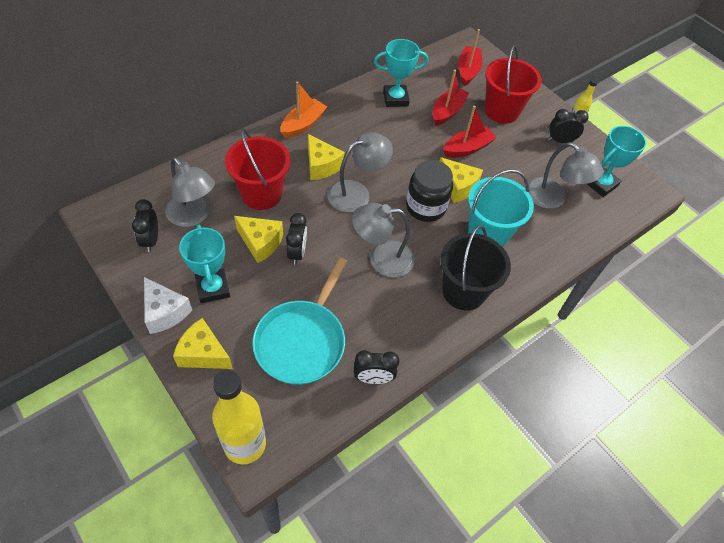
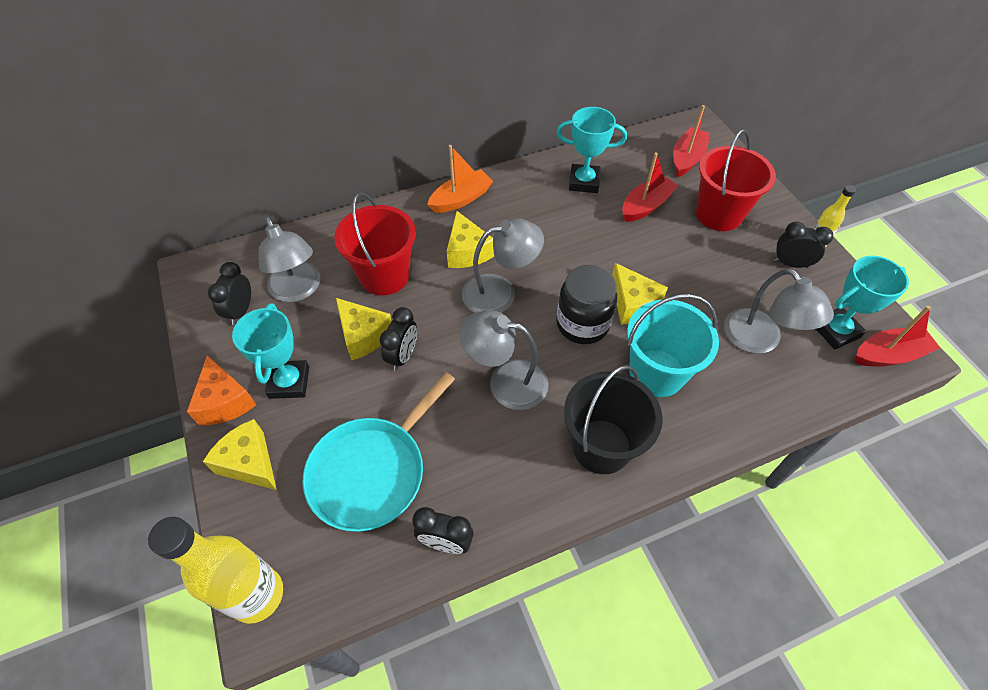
camera: 20 degrees right, 0 degrees up
white cheese [144,277,192,334] -> orange cheese [187,355,256,425]
red boat [443,106,497,158] -> red boat moved to [855,306,940,367]

